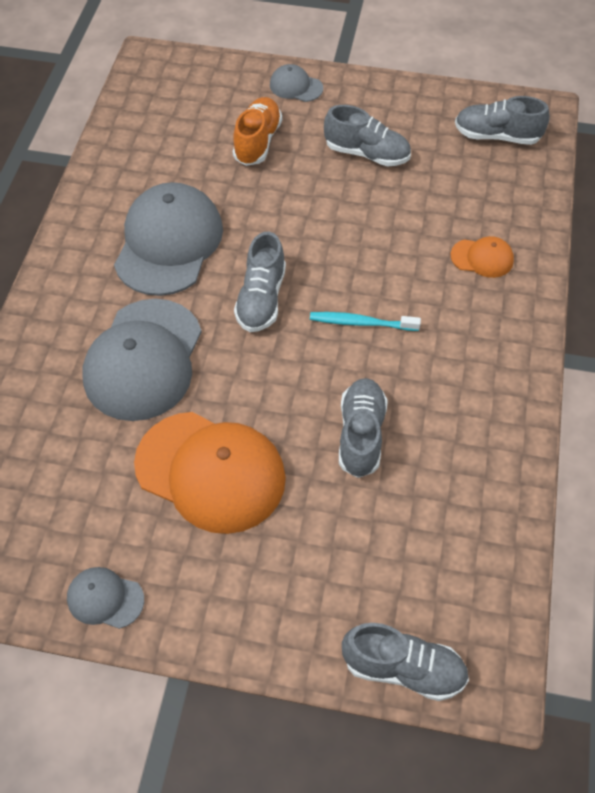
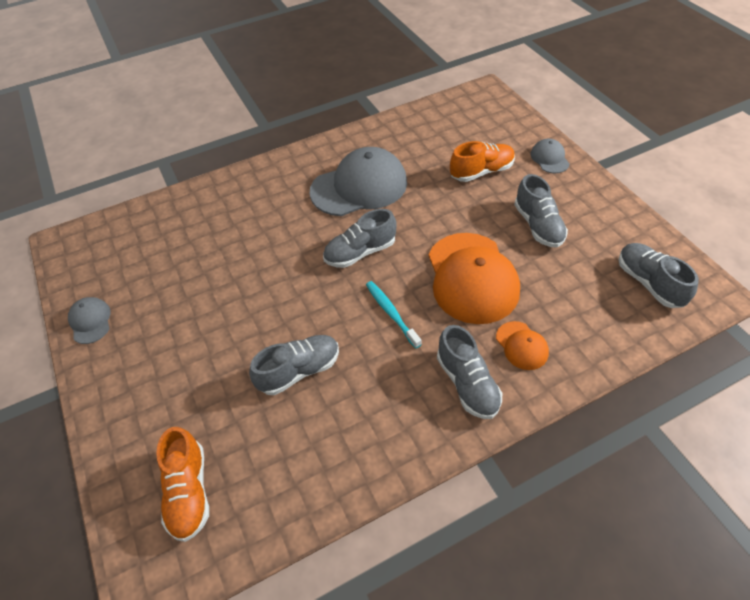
camera: 55 degrees right, 5 degrees down
grey cap [83,299,202,421] -> none
orange cap [134,412,286,534] -> orange cap moved to [429,233,520,324]
grey shoe [342,623,469,701] -> grey shoe moved to [437,325,502,419]
none -> orange shoe [156,427,209,542]

